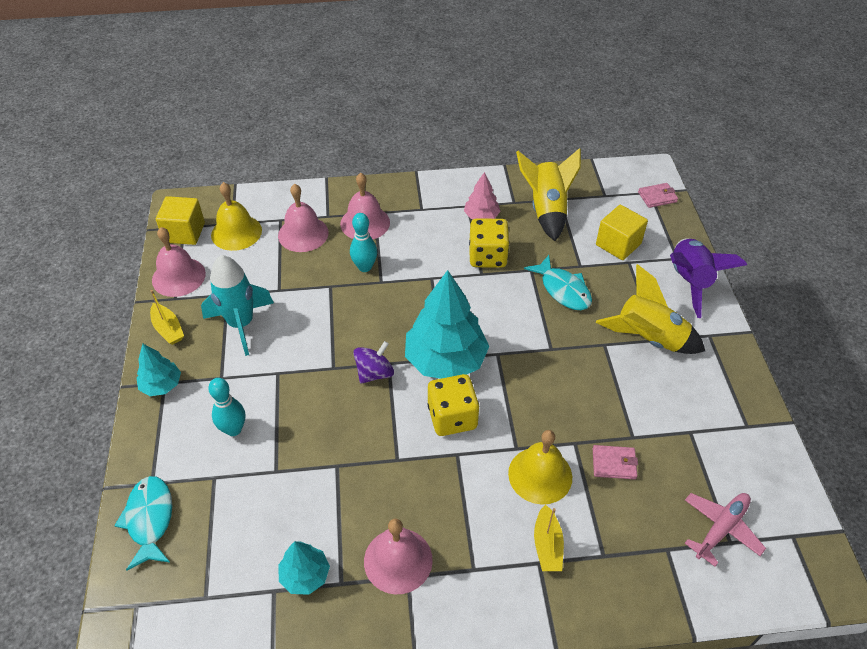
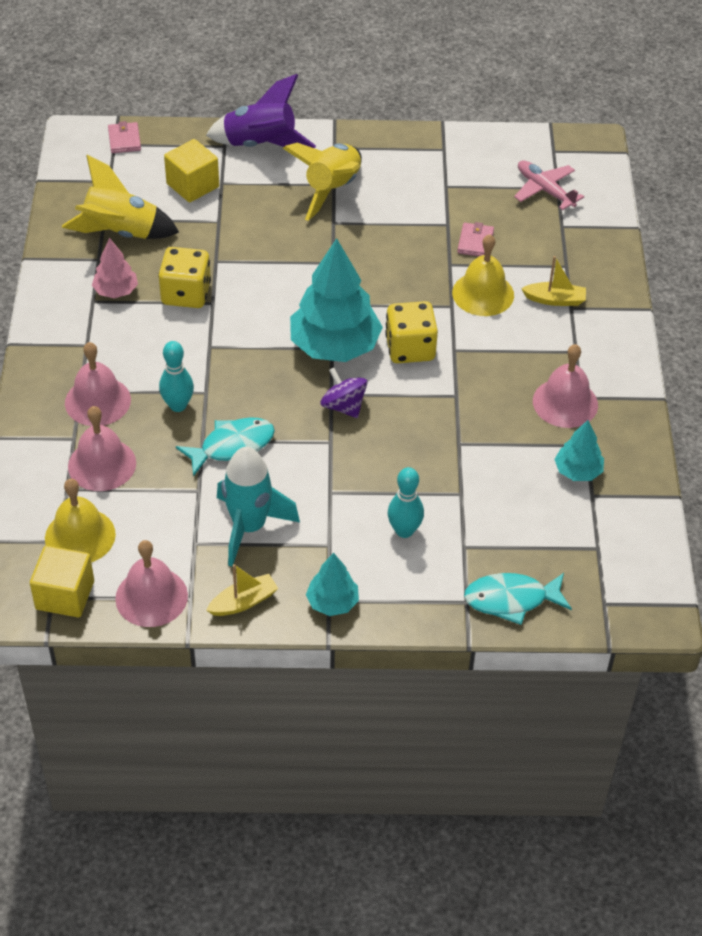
camera: 85 degrees left, 0 degrees up
turquoise fish [524,255,592,310] -> turquoise fish moved to [176,417,275,477]

